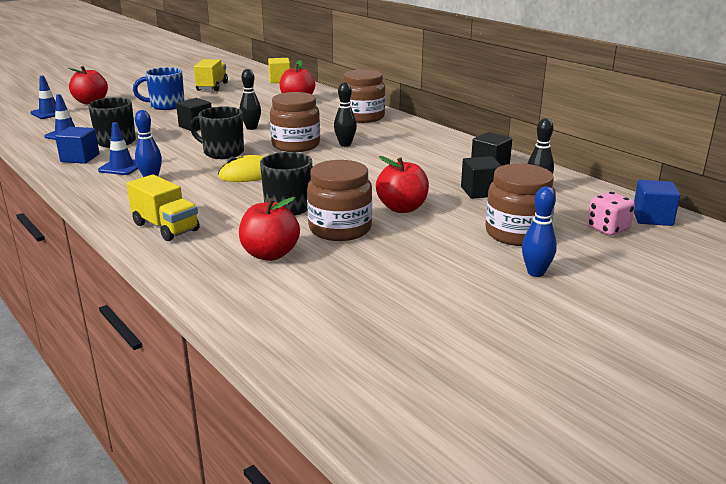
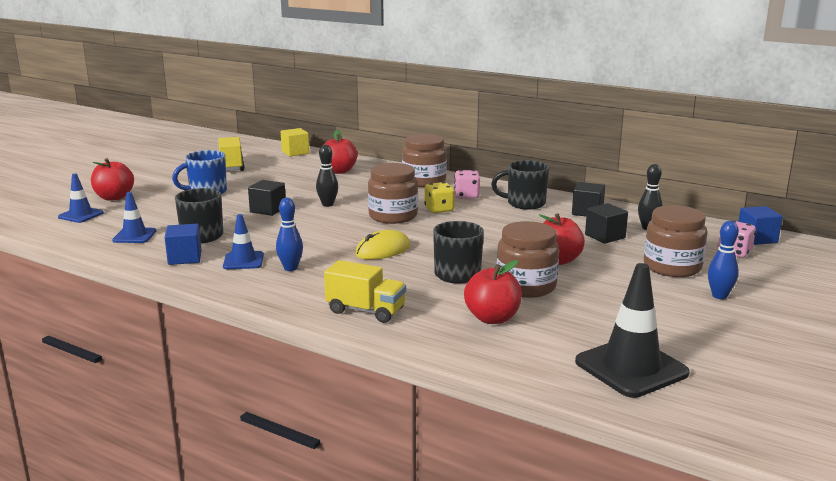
camera: 20 degrees left, 5 degrees down
black mug [190,106,244,159] -> black mug moved to [491,160,549,210]
black bowling pin [334,82,357,147] -> yellow dice [424,182,455,213]
none -> pink dice [454,170,480,199]
none -> black traffic cone [575,263,690,398]

